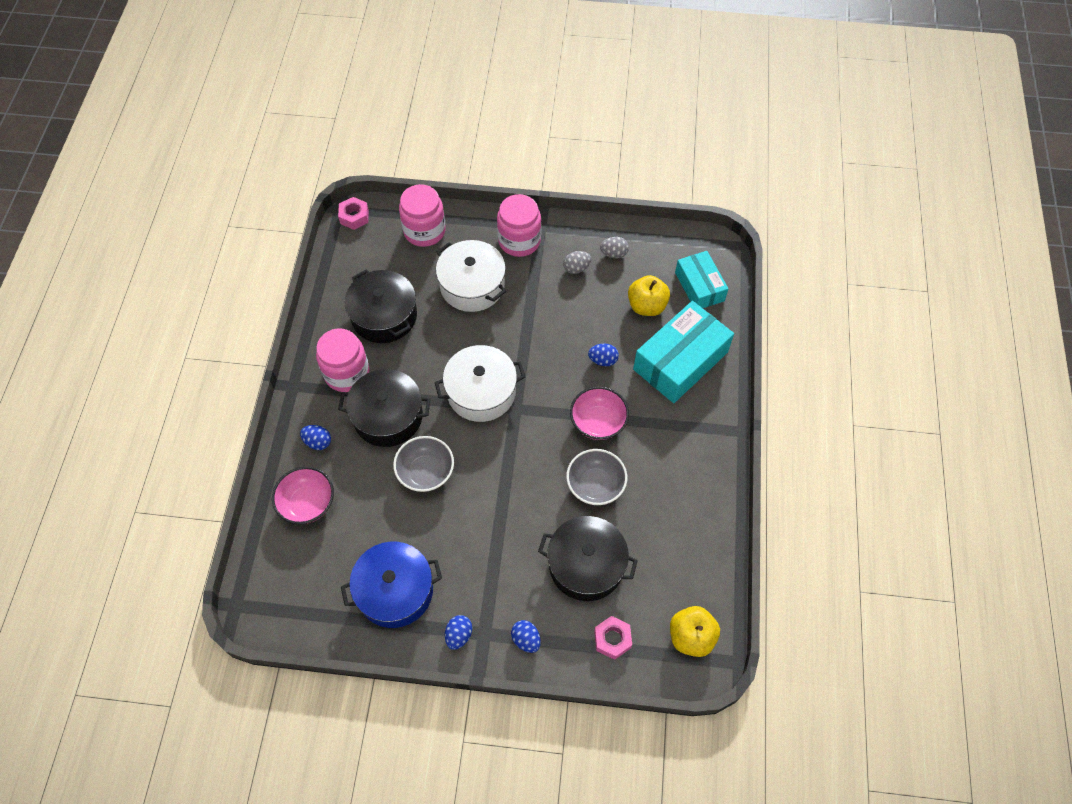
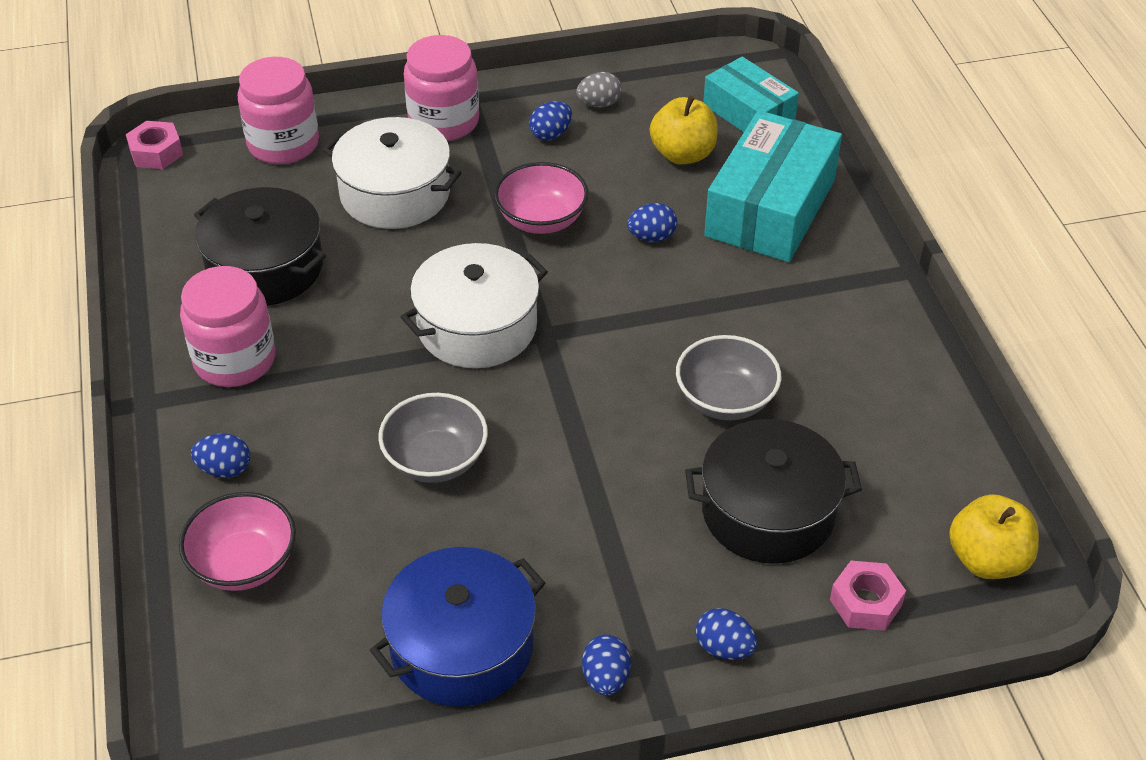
camera: 20 degrees left, 15 degrees down
black pot [338,369,431,447] -> none
grey egg [563,251,591,274] -> blue egg [529,101,572,141]
pink bowl [570,387,629,440] -> pink bowl moved to [494,162,589,234]

